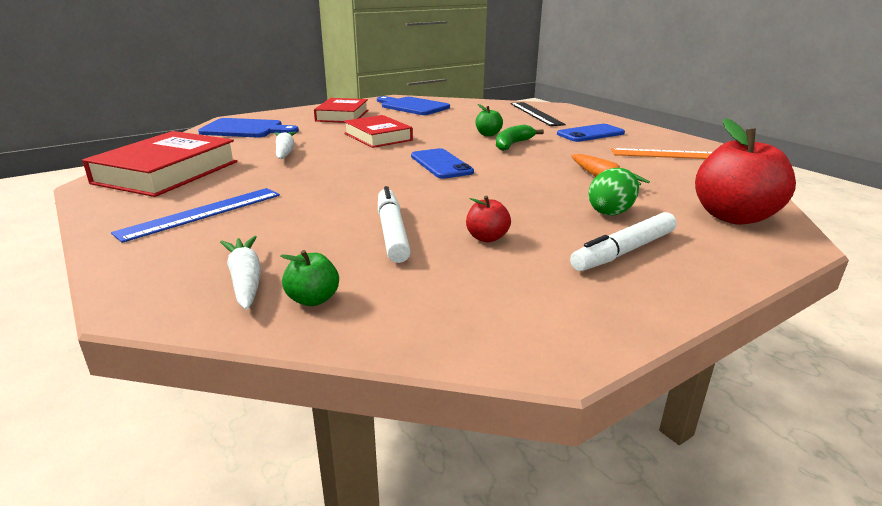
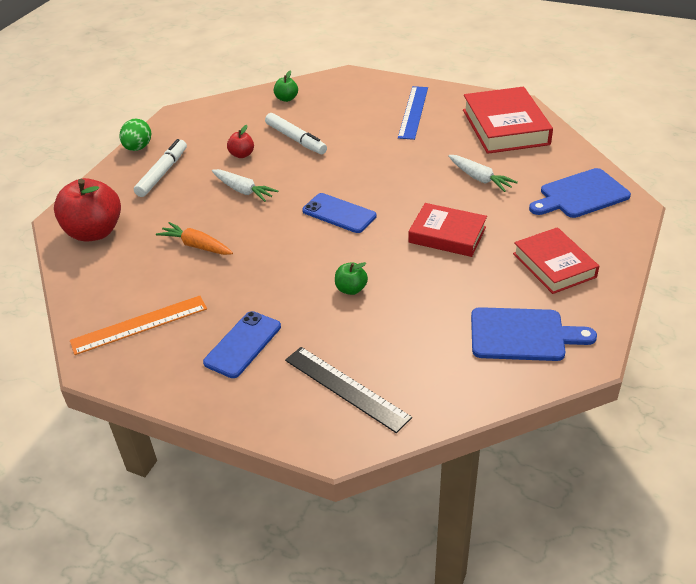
camera: 150 degrees right, 15 degrees up
white carrot [220,236,261,310] -> white carrot moved to [212,169,278,202]
green banana [496,124,544,151] -> none
green egg [589,168,639,216] -> green egg moved to [120,119,151,151]

